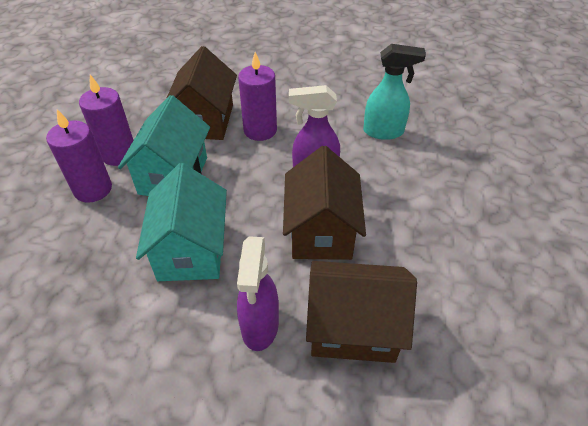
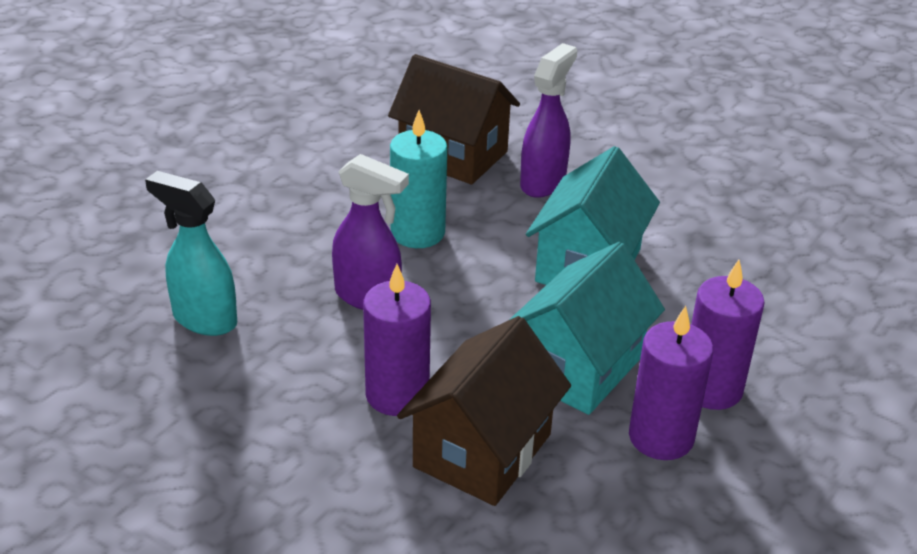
camera: 155 degrees left, 10 degrees down
brown house [283,146,366,260] -> turquoise candle [390,110,447,248]

